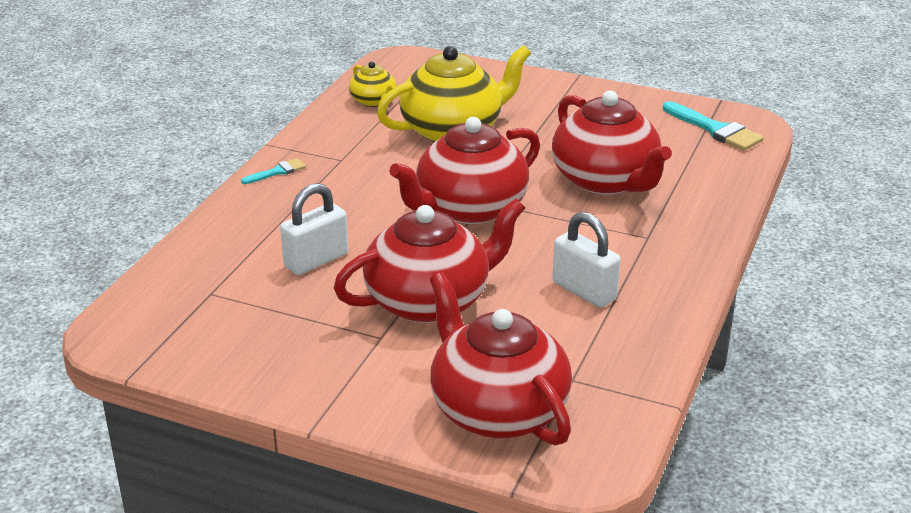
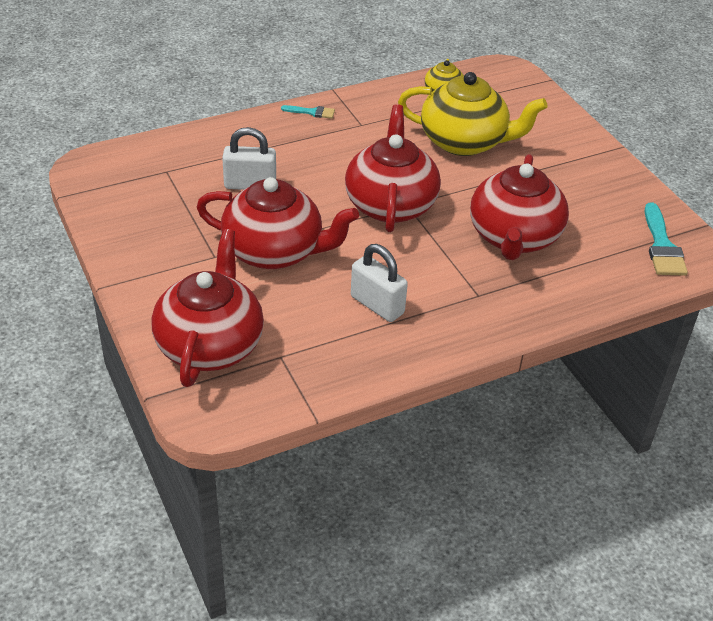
camera: 40 degrees right, 10 degrees up
red teapot [389,117,540,224] -> red teapot turned 90 degrees clockwise [345,104,441,232]
white padlock [552,212,621,308] -> white padlock turned 45 degrees counterclockwise [351,244,408,322]

